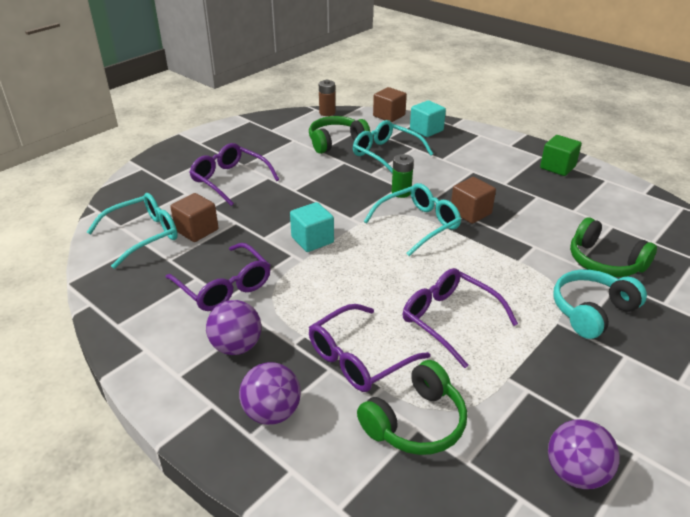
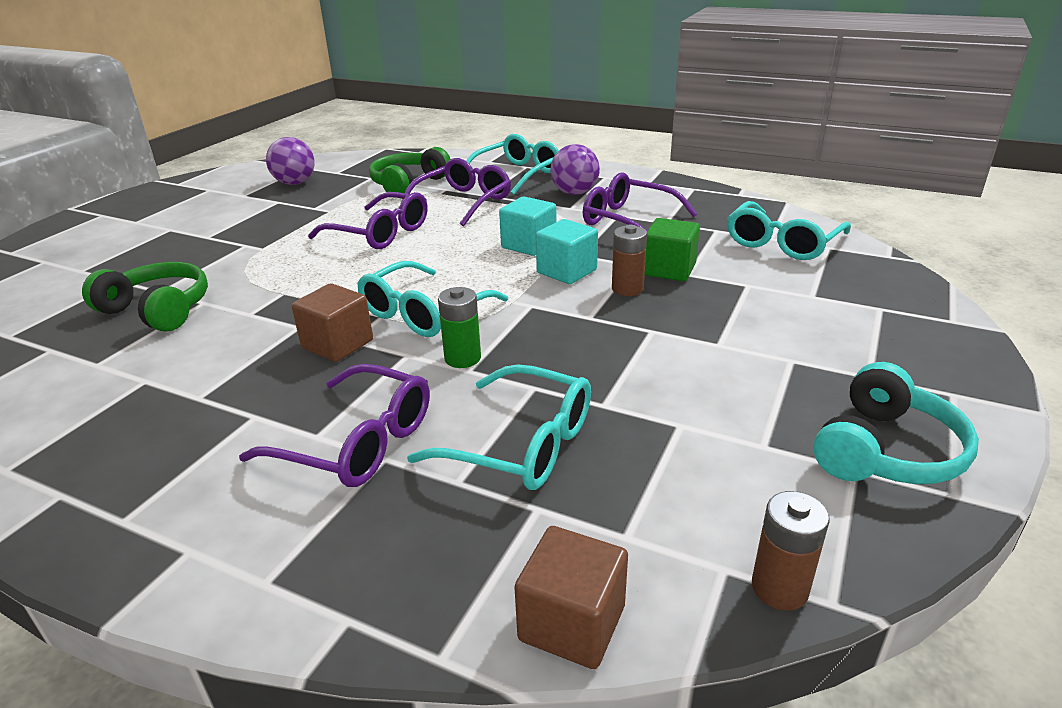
camera: 165 degrees right, 5 degrees down
brown cube [170,193,218,242] -> none
purple glasses [189,143,279,206] -> purple glasses moved to [239,364,430,487]
purple ball [239,362,301,425] -> turquoise glasses [466,134,559,195]
green headphones [309,116,370,154] -> none
turquoise cube [410,100,446,137] -> turquoise cube moved to [499,197,556,256]
green cube [540,135,582,176] -> green cube moved to [645,218,700,281]
turquoise headphones [553,270,647,339] -> turquoise headphones moved to [813,362,979,484]
none -> brown battery [612,225,647,296]

